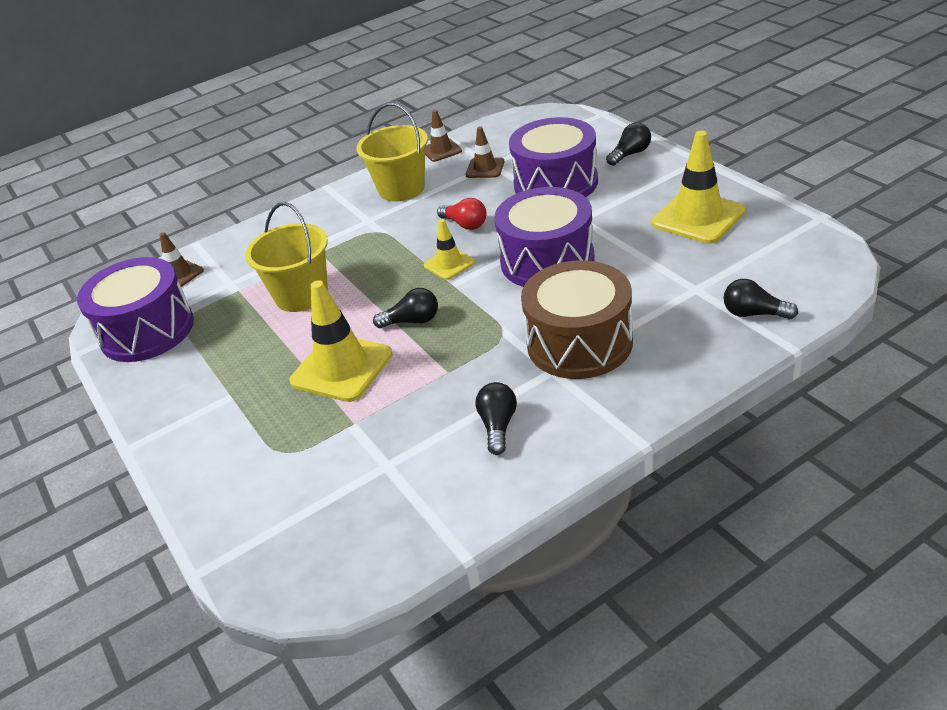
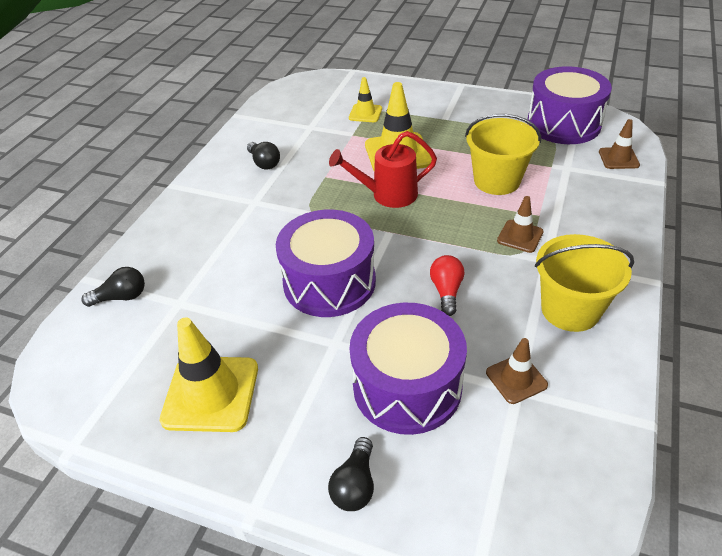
camera: 140 degrees right, 5 degrees up
black light bulb [373,288,438,328] -> red watering can [329,131,437,208]
yellow traffic cone [424,219,475,280] -> yellow traffic cone moved to [349,77,382,122]
brown traffic cone [425,110,462,162] -> brown traffic cone moved to [497,196,543,253]
red light bulb [437,198,486,230] -> red light bulb turned 90 degrees clockwise [430,255,465,316]
brown drum [521,260,633,379] -> none

